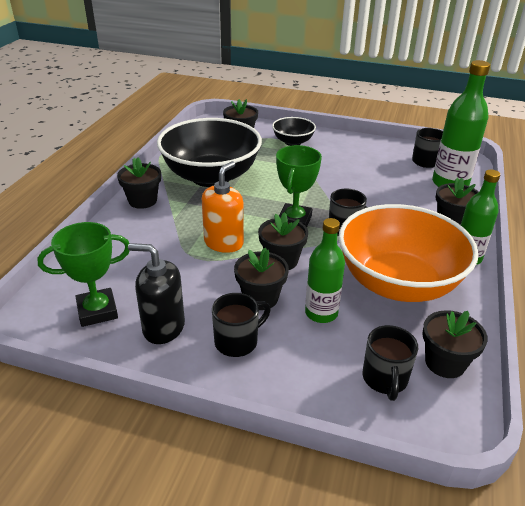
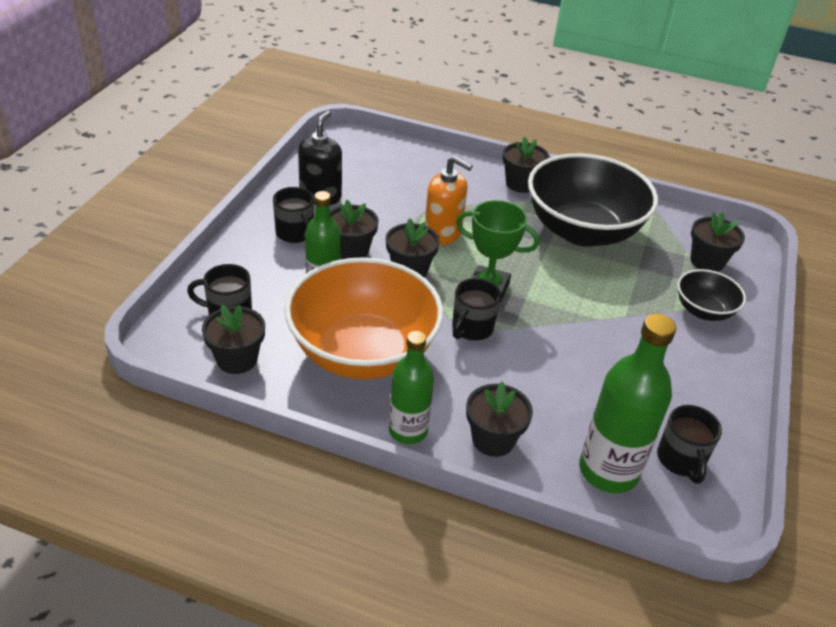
camera: 90 degrees right, 5 degrees up
green trophy [37,222,129,327] -> none

